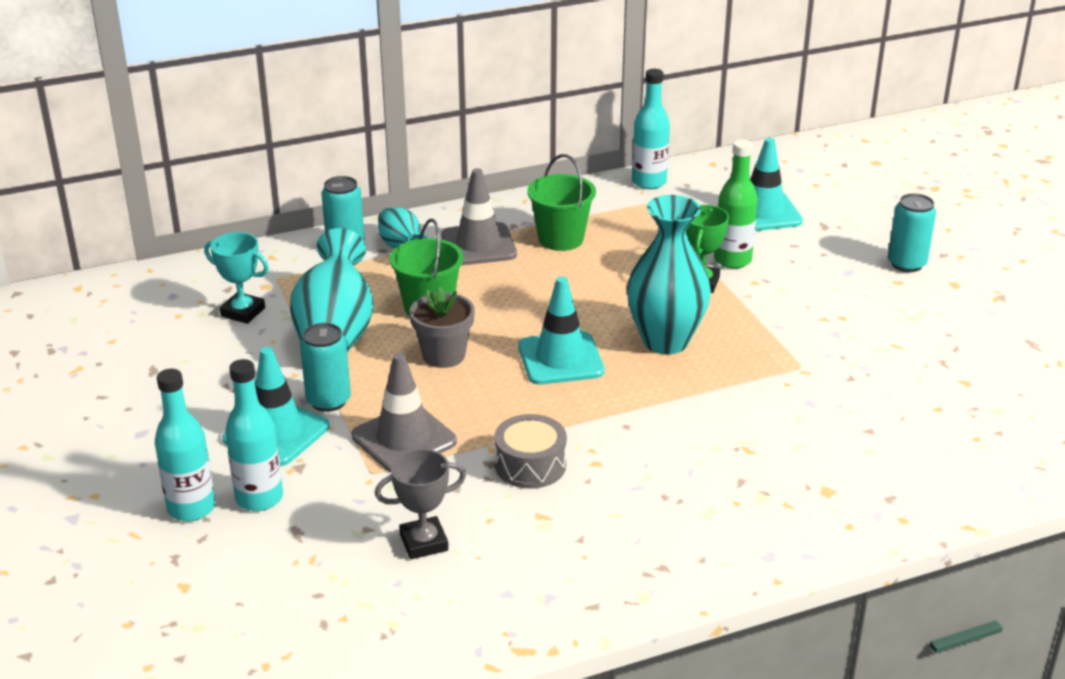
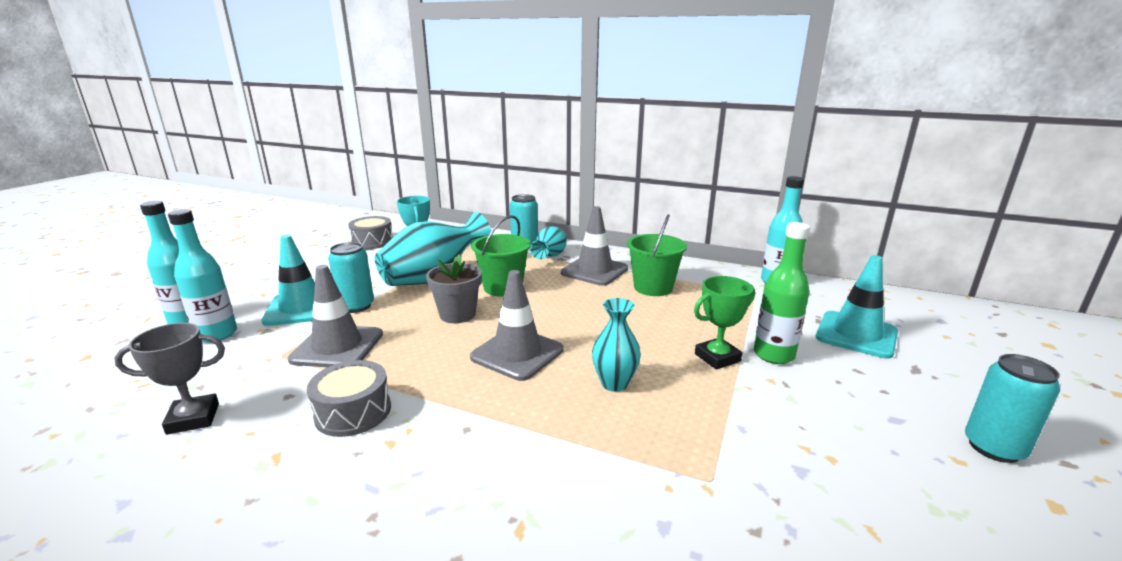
camera: 45 degrees right, 10 degrees down
grey trophy [375,449,466,559] -> grey trophy turned 45 degrees counterclockwise [114,323,225,435]
turquoise traffic cone [518,276,605,385] -> grey traffic cone [470,270,563,381]
turquoise vase [627,195,711,354] -> turquoise vase [592,298,641,392], size x0.55
none -> grey drum [348,216,393,249]

